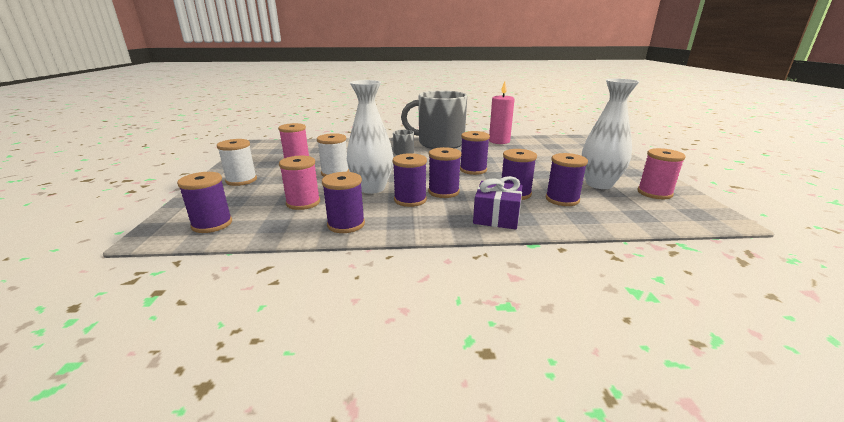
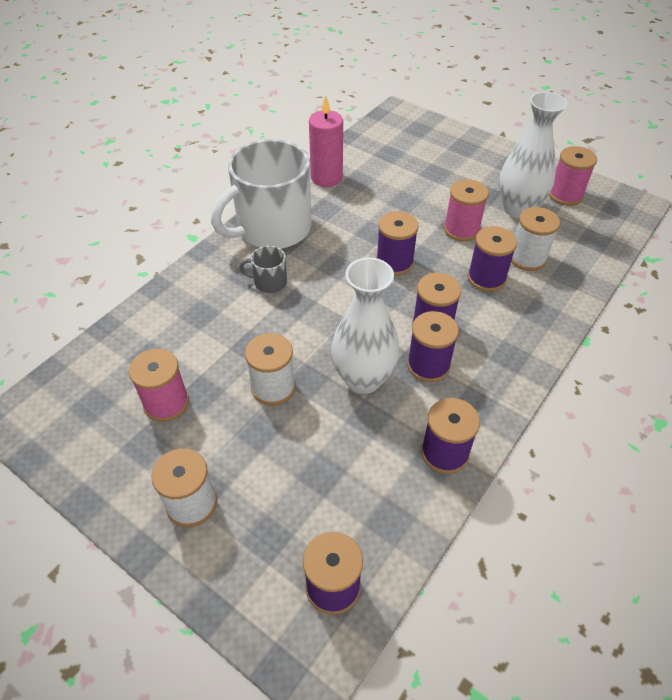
camera: 50 degrees left, 25 degrees up
pink spool [279,156,320,210] -> pink spool moved to [444,179,489,241]
grey mug [401,91,467,149] -> white mug [211,139,311,249]
purple gift [473,176,523,229] -> none
purple spool [546,153,588,206] -> white spool [511,207,560,271]

